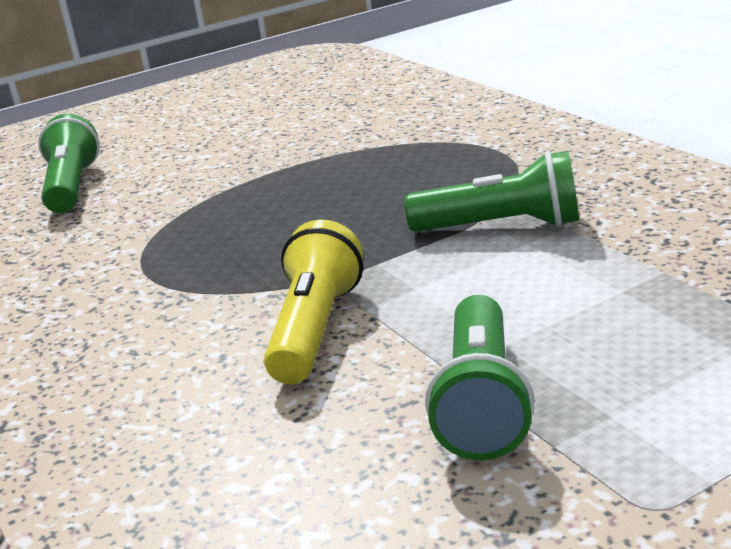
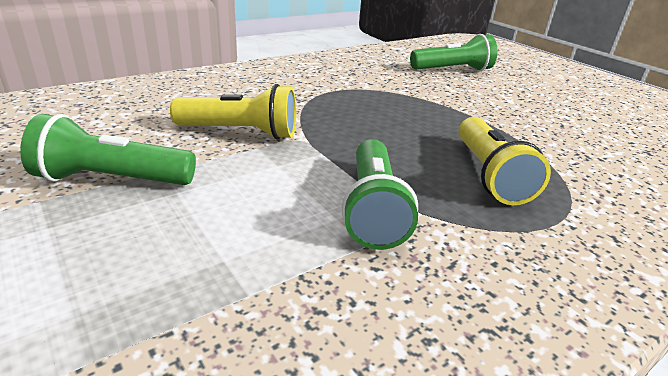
camera: 80 degrees right, 5 degrees up
none -> yellow flashlight [458,117,551,205]

